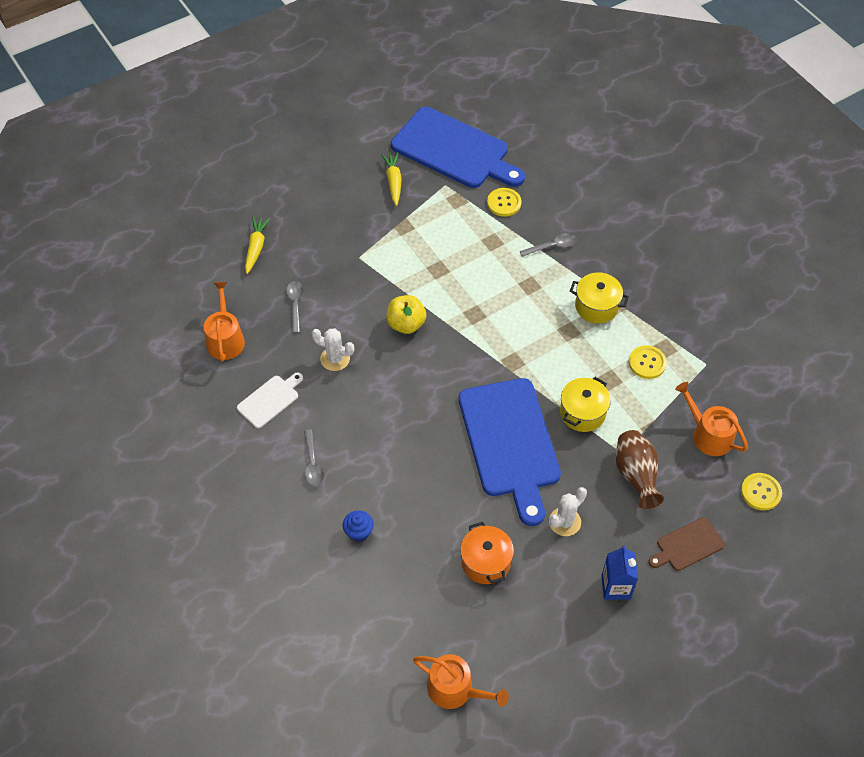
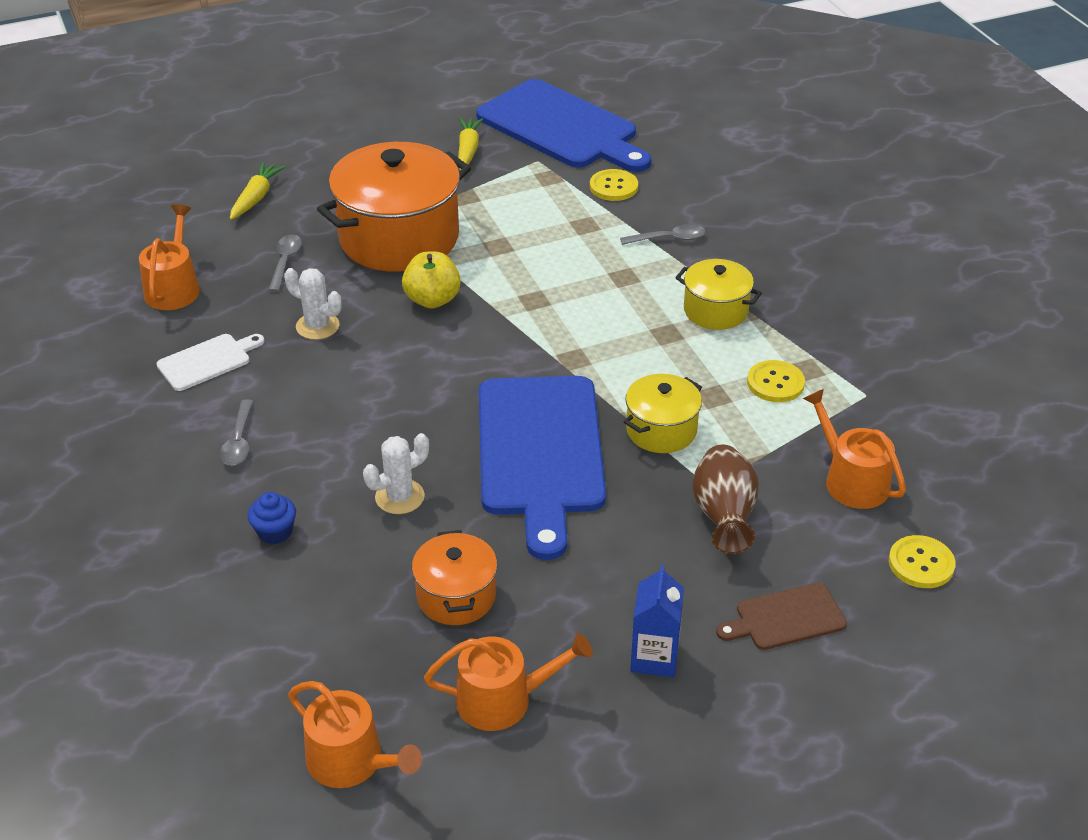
camera: 10 degrees right, 15 degrees down
white cactus [549,487,587,536] -> white cactus moved to [363,433,429,514]
none -> orange pot [317,142,471,272]
none -> orange watering can [424,633,593,731]

